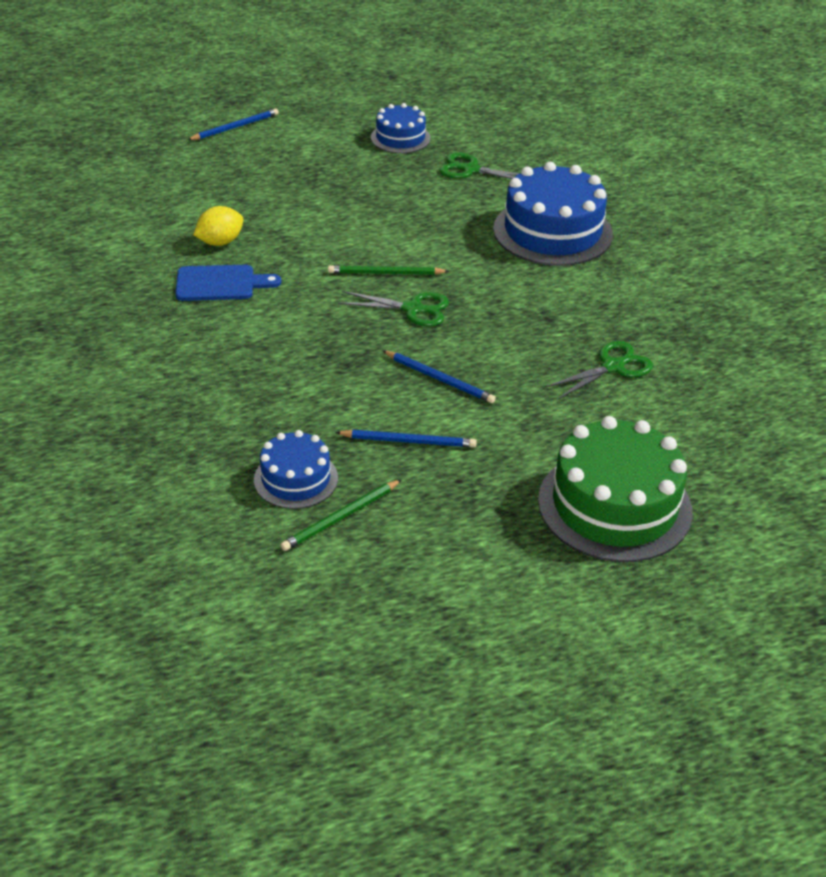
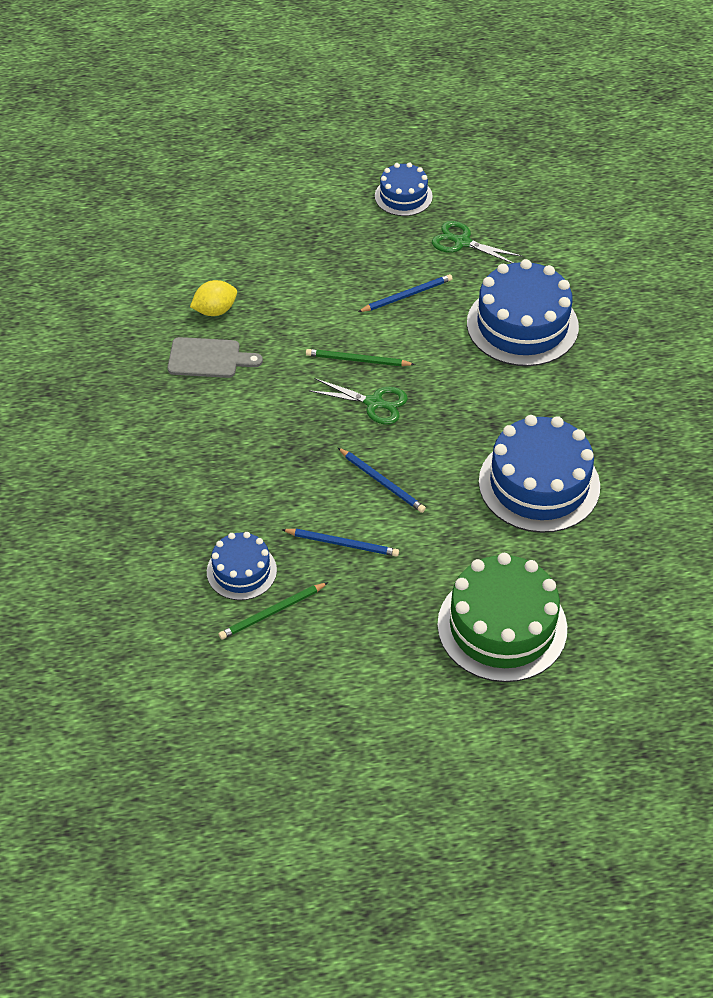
camera: 10 degrees right, 10 degrees up
blue cutting board [175,265,281,301] -> grey cutting board [168,337,263,378]
blue pencil [187,108,279,140] -> blue pencil moved to [358,274,453,312]
green scissors [546,341,653,399] -> blue cake [479,415,600,533]

